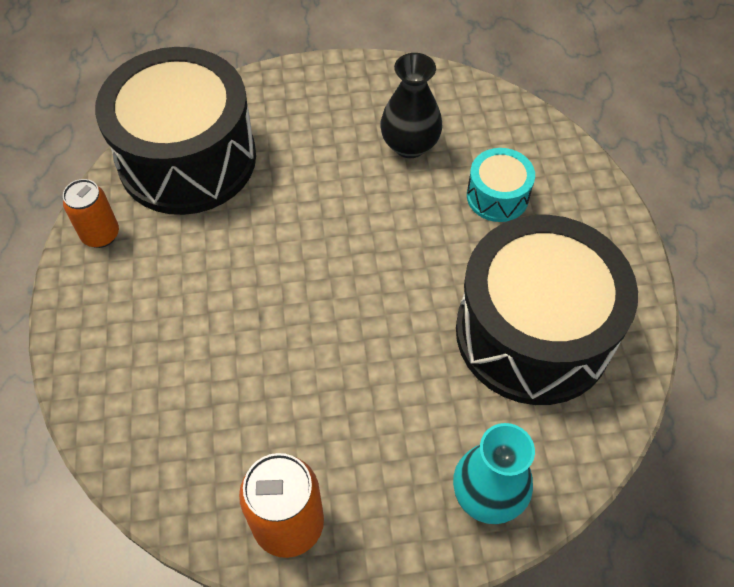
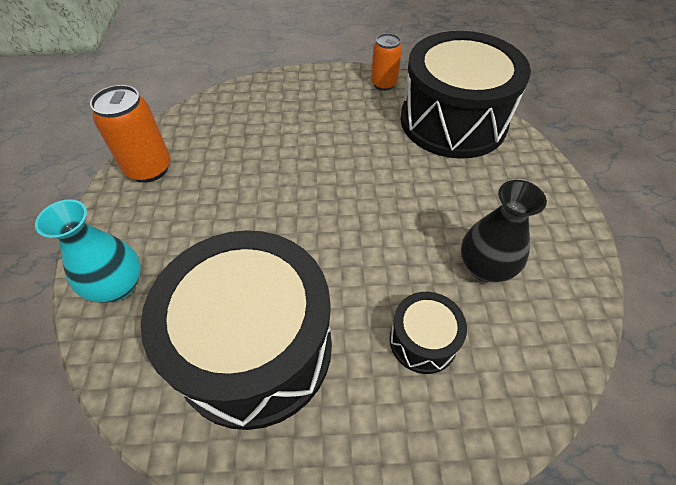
camera: 95 degrees right, 5 degrees down
turquoise drum [467,148,535,222] -> black drum [390,292,467,374]

